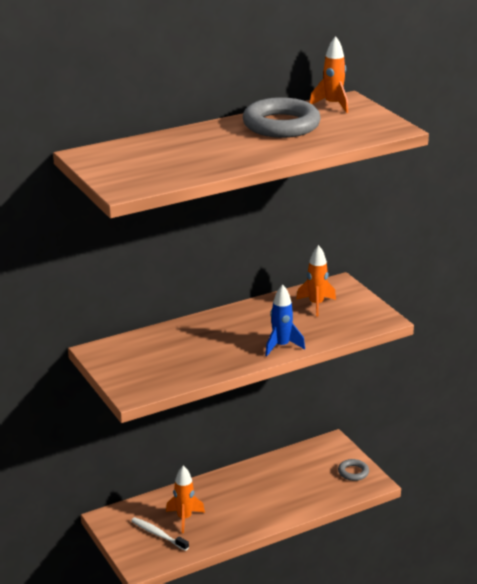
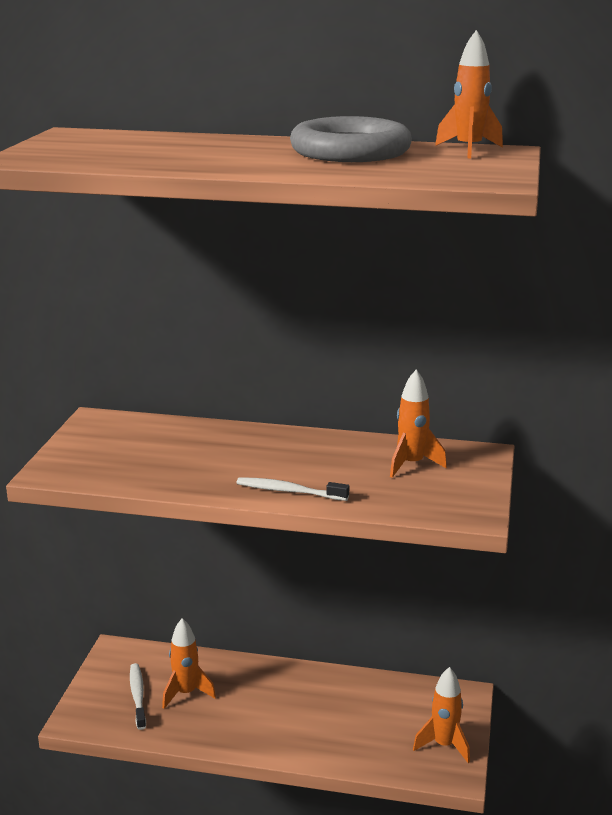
camera: 40 degrees right, 5 degrees down
blue rocket [265,285,305,356] -> white toothbrush [237,477,349,501]
grey ring [338,459,369,481] -> orange rocket [413,667,470,763]

